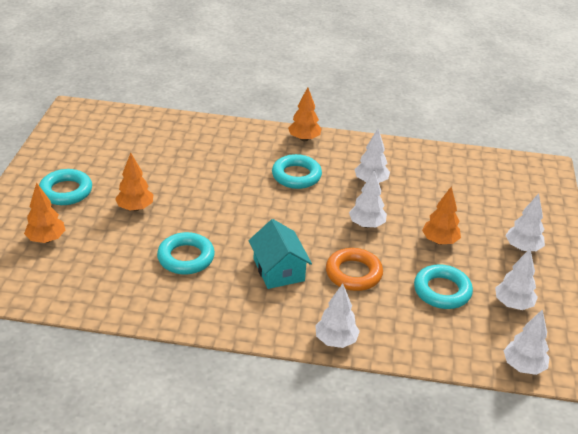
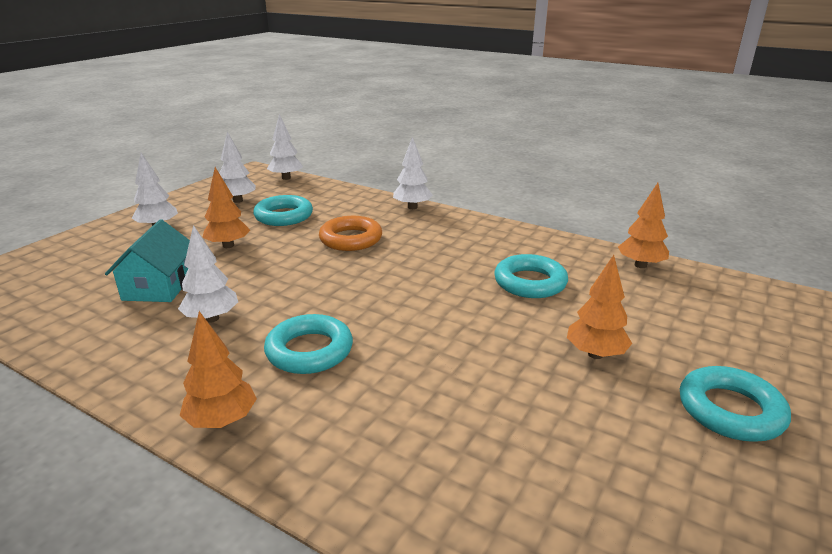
camera: 155 degrees left, 10 degrees down
orange tree [24,182,65,243] -> orange tree moved to [618,183,669,268]
turquoise house [248,219,312,289] -> turquoise house moved to [105,219,190,302]
white tree [349,170,387,228] -> none

